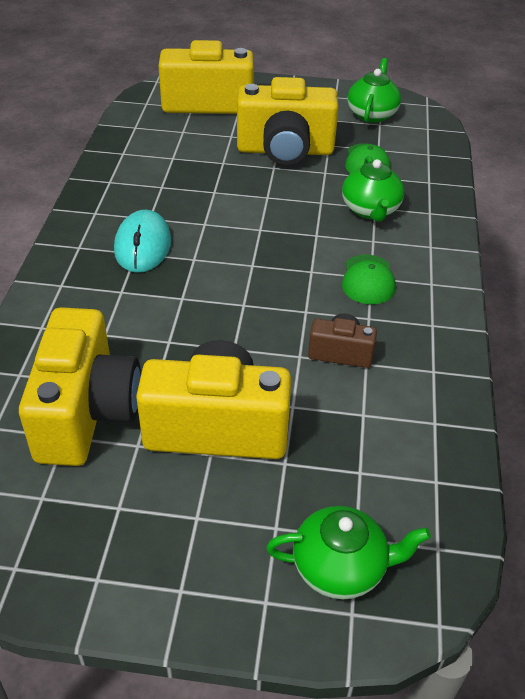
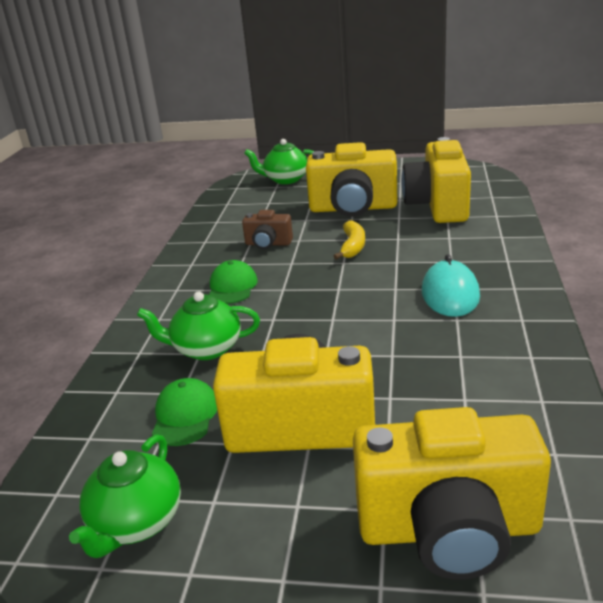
camera: 175 degrees left, 15 degrees down
green teapot [342,156,404,222] -> green teapot turned 90 degrees counterclockwise [137,291,260,360]
none -> yellow banana [333,220,365,260]

